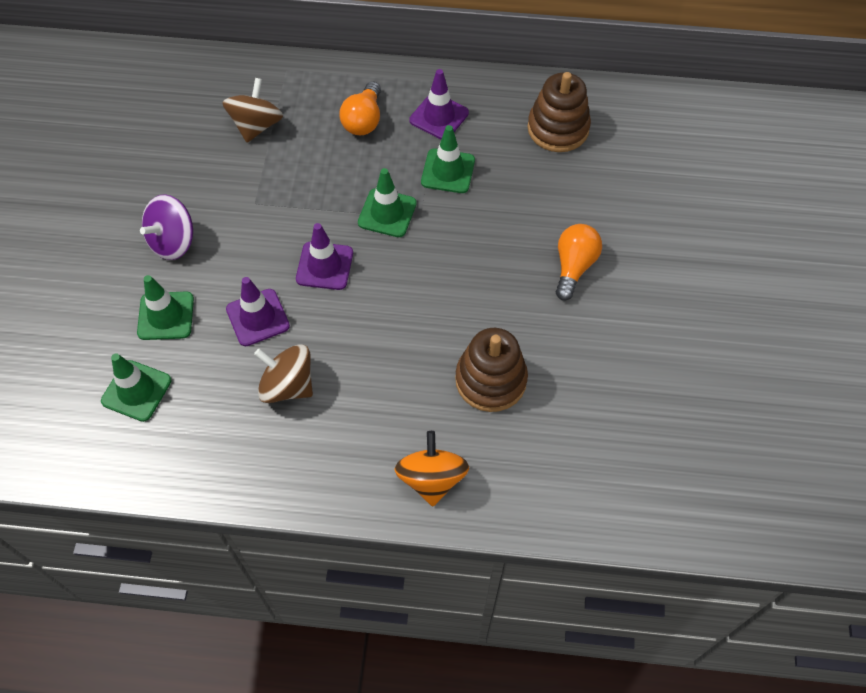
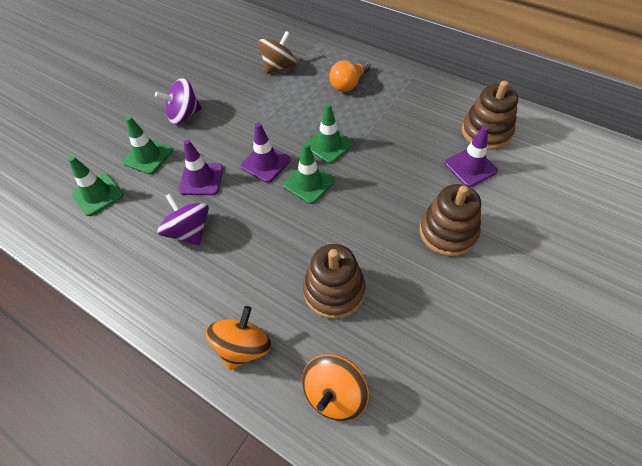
camera: 30 degrees right, 5 degrees down
brown spinning top [254,344,313,403] -> purple spinning top [157,193,209,246]
purple traffic cone [409,69,469,139] -> purple traffic cone moved to [445,126,498,187]
green traffic cone [421,125,475,193] -> green traffic cone moved to [283,143,335,204]
orange light bulb [556,224,602,301] -> brown stacking toy [419,184,481,256]
none -> orange spinning top [302,354,369,421]

